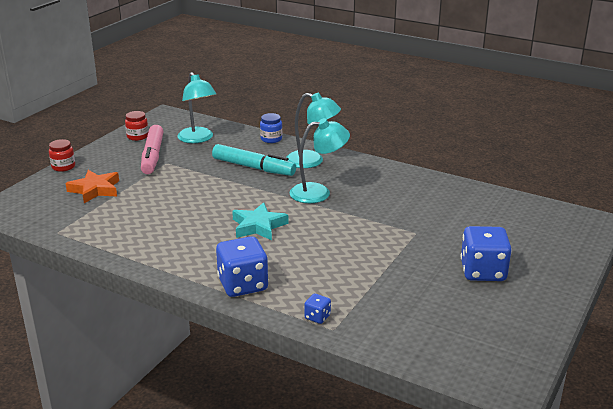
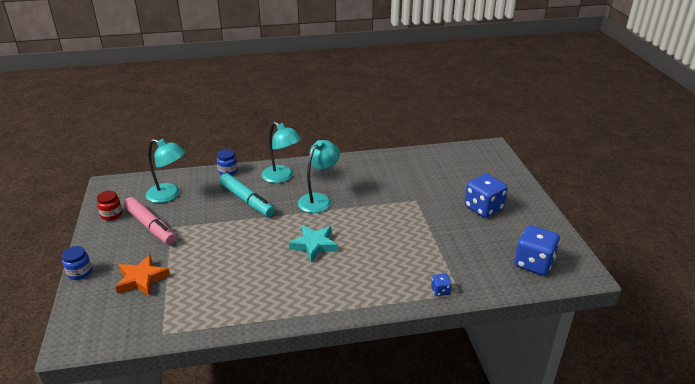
camera: 40 degrees left, 5 degrees up
red jar [49,139,75,172] -> blue jar [62,246,92,280]
turquoise marker [212,144,296,176] -> turquoise marker turned 60 degrees clockwise [219,173,275,217]
blue dice [216,236,268,297] -> blue dice moved to [514,225,560,276]
turquoise lamp [286,93,341,168] -> turquoise lamp turned 60 degrees clockwise [262,122,302,183]

